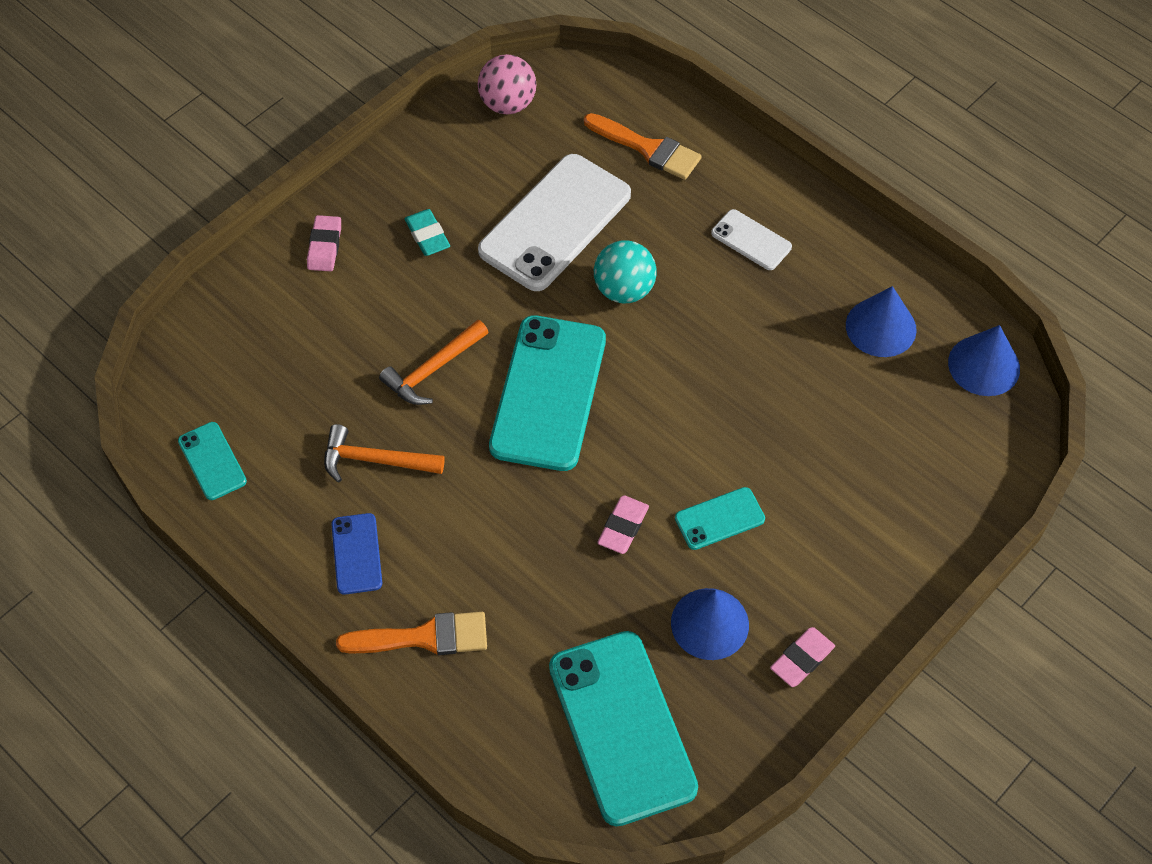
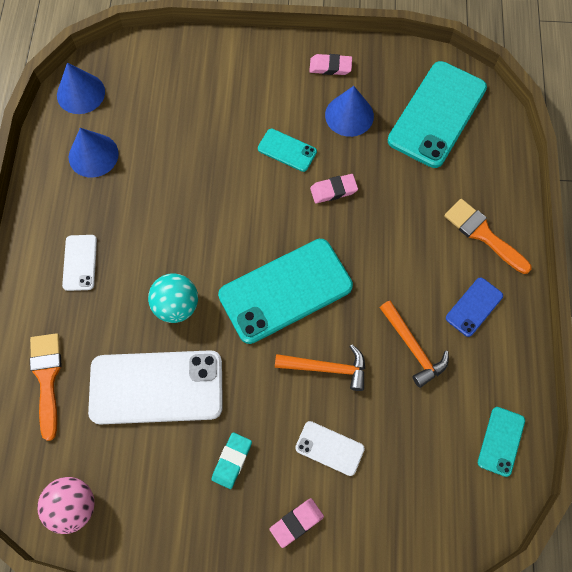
camera: 130 degrees left, 10 degrees up
none -> white phone [295,421,365,476]

